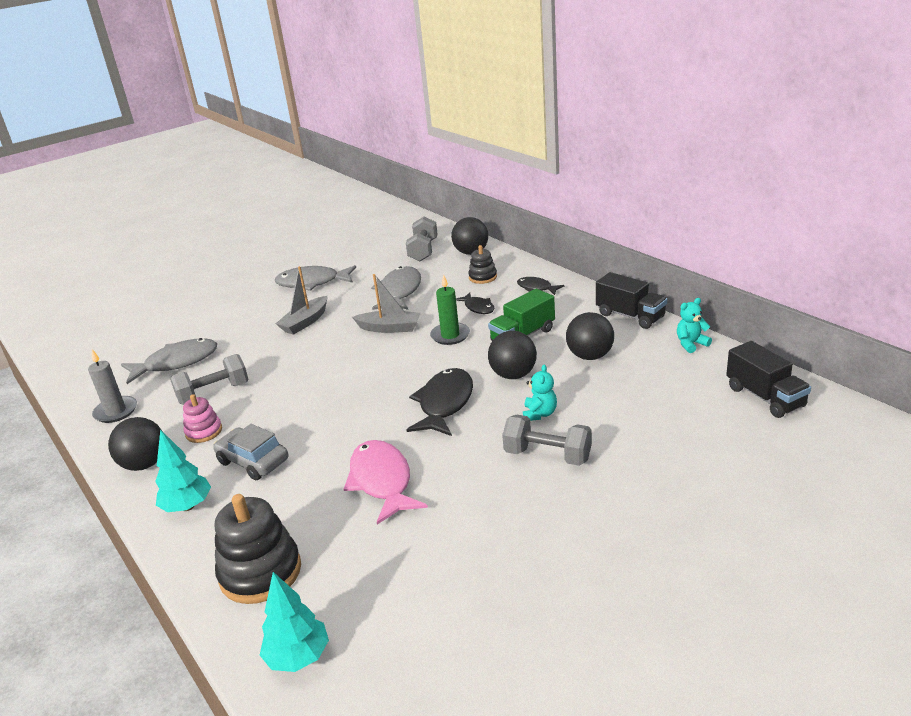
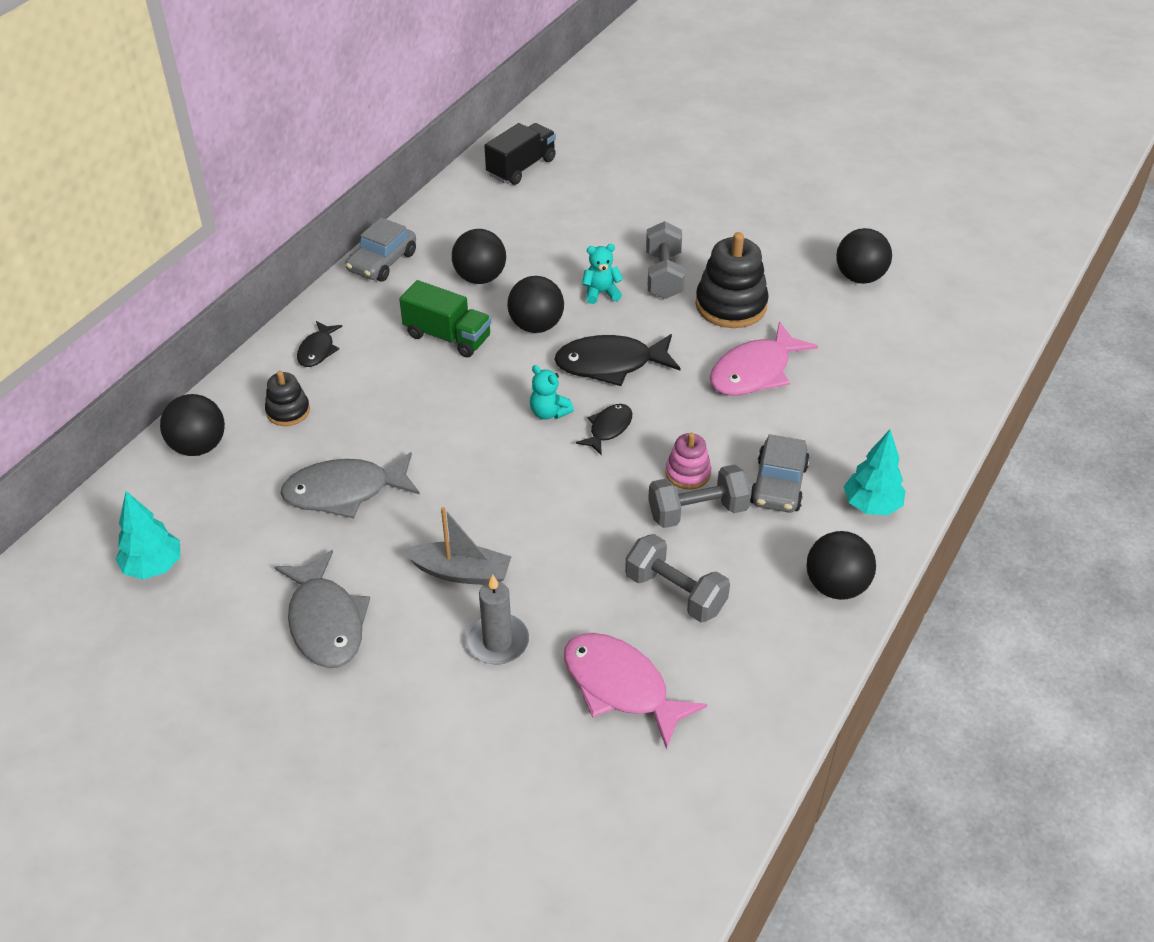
camera: 115 degrees left, 15 degrees up
grey candle [88,350,137,423] -> grey candle moved to [466,574,529,665]
grey fish [121,338,217,384] -> pink fish [564,633,707,749]
pink stacking toy [183,394,222,443] -> pink stacking toy moved to [665,433,711,490]
black stacking toy [215,494,301,604] -> black stacking toy moved to [695,232,769,328]
turquoise tree [260,572,329,672] -> turquoise tree moved to [115,491,180,579]
grey boat [352,274,421,333] -> none
grey dumbbell [406,216,438,261] -> grey dumbbell moved to [648,464,752,528]
green candle [430,275,470,345] -> none
black fish [456,293,495,314] -> black fish moved to [576,404,632,456]
black truck [596,272,667,329] -> grey car [345,217,416,282]
turquoise teddy bear [677,298,712,353] -> turquoise teddy bear moved to [530,365,574,420]
none -> black ball [836,228,892,284]

